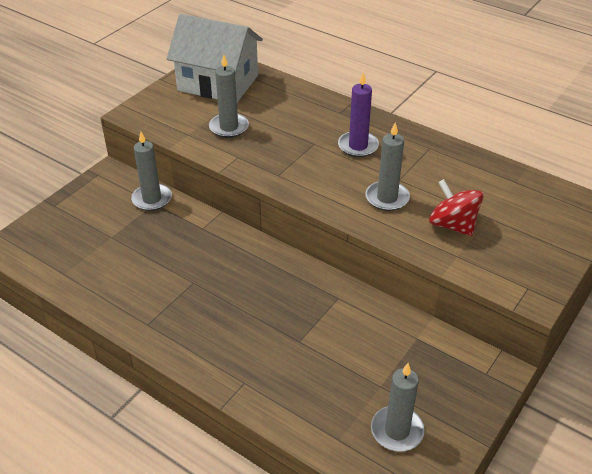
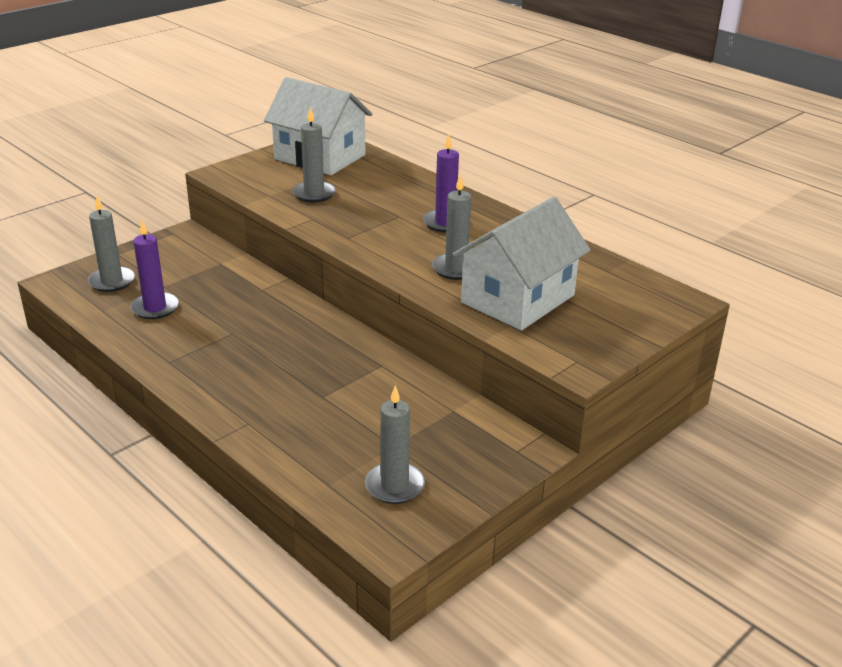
camera: 10 degrees right, 10 degrees down
grey candle [131,132,172,211] -> grey candle moved to [88,196,135,292]
red spinning top [429,179,484,236] -> white house [453,197,591,330]
none -> purple candle [130,220,179,319]

